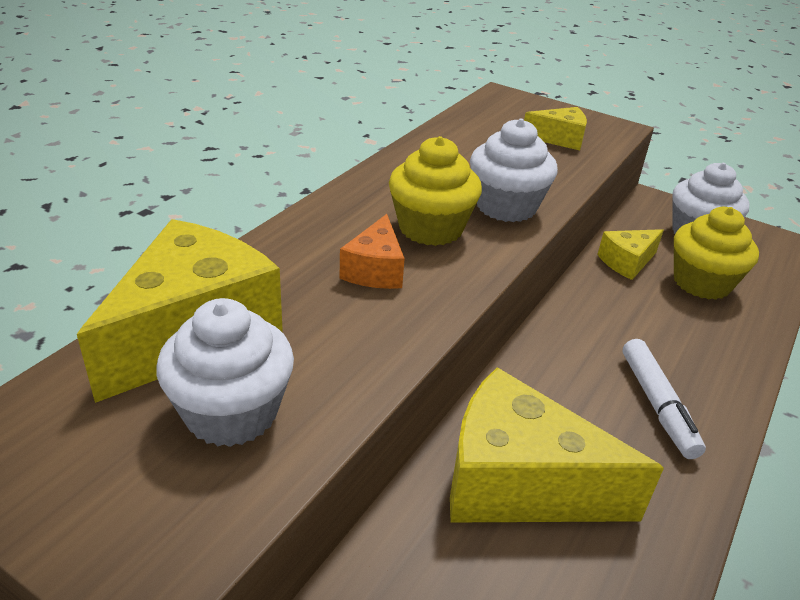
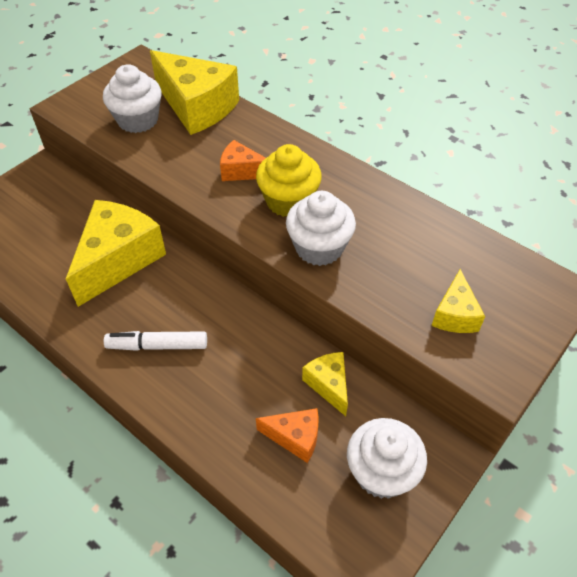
camera: 100 degrees right, 15 degrees up
yellow cupcake [674,207,759,300] -> orange cheese [256,408,319,463]

